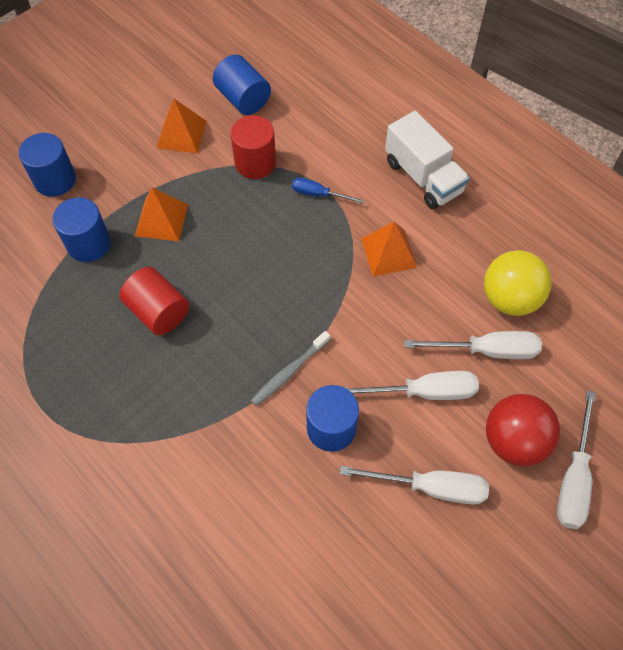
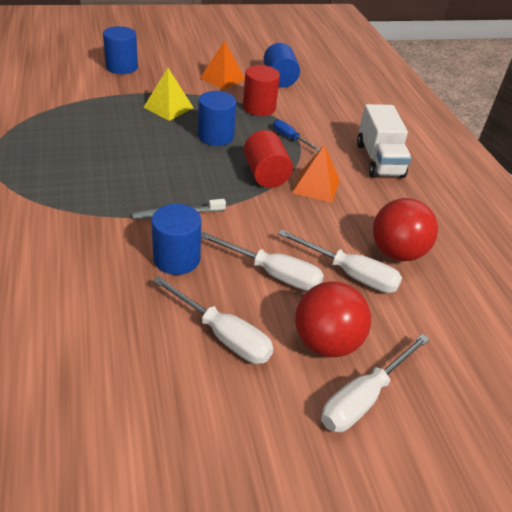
camera: 25 degrees right, 20 degrees down
blue cylinder [53,197,111,262] -> blue cylinder moved to [198,91,237,146]
red cylinder [119,267,189,335] -> red cylinder moved to [243,130,293,188]
orange pyramid [135,188,188,241] -> yellow pyramid [143,68,194,121]
yellow ball [484,250,552,316] -> red ball [373,198,438,261]

